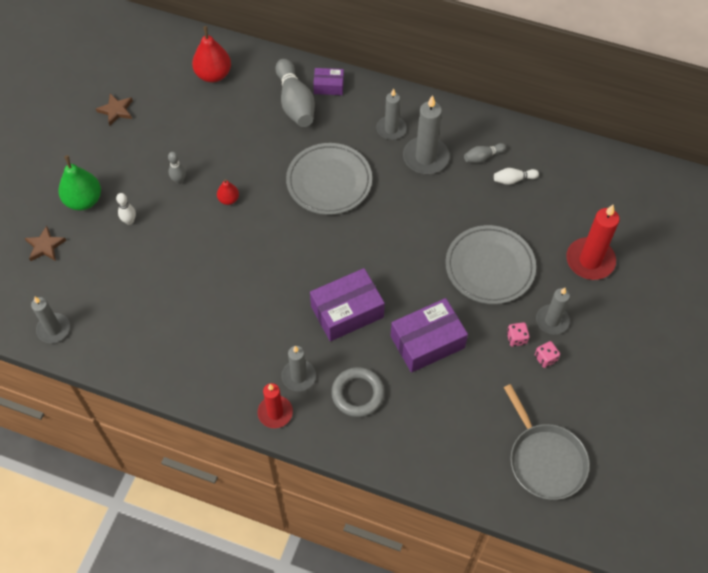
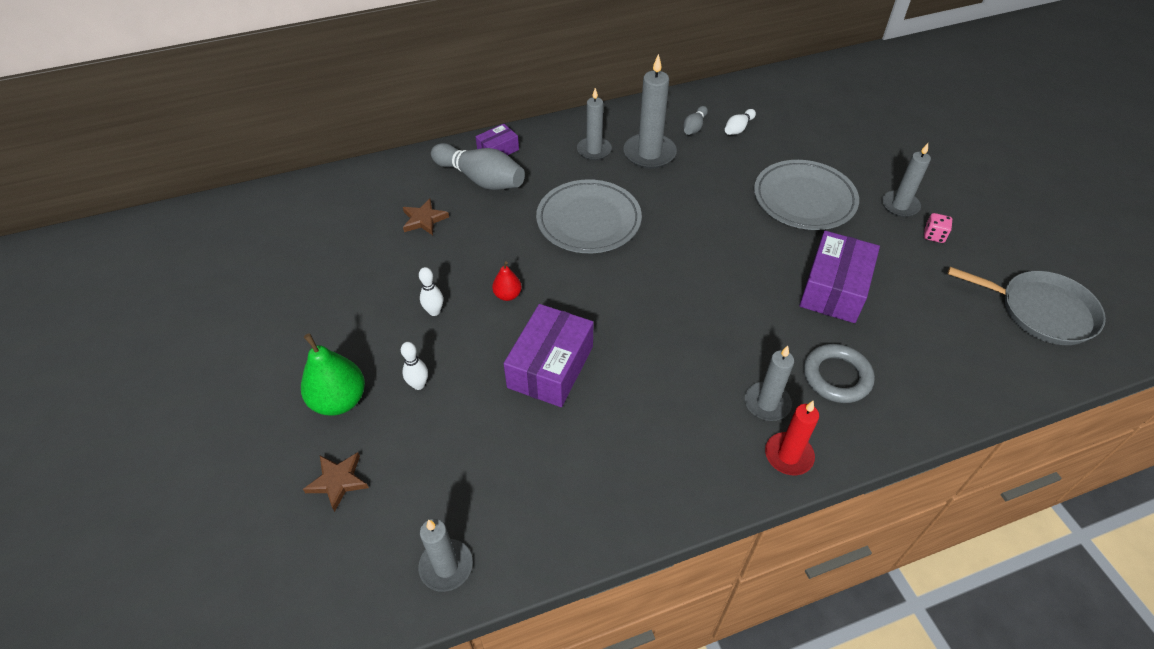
camera: 40 degrees left, 10 degrees down
brown star [96,94,133,126] -> brown star moved to [403,199,449,235]
grey bowling pin [168,152,186,184] -> white bowling pin [419,267,443,316]
red pear [192,26,231,83] -> none
purple box [310,268,385,341] -> purple box moved to [503,304,594,407]
pink dice [507,322,529,347] -> none
red candle [566,205,620,280] -> none

